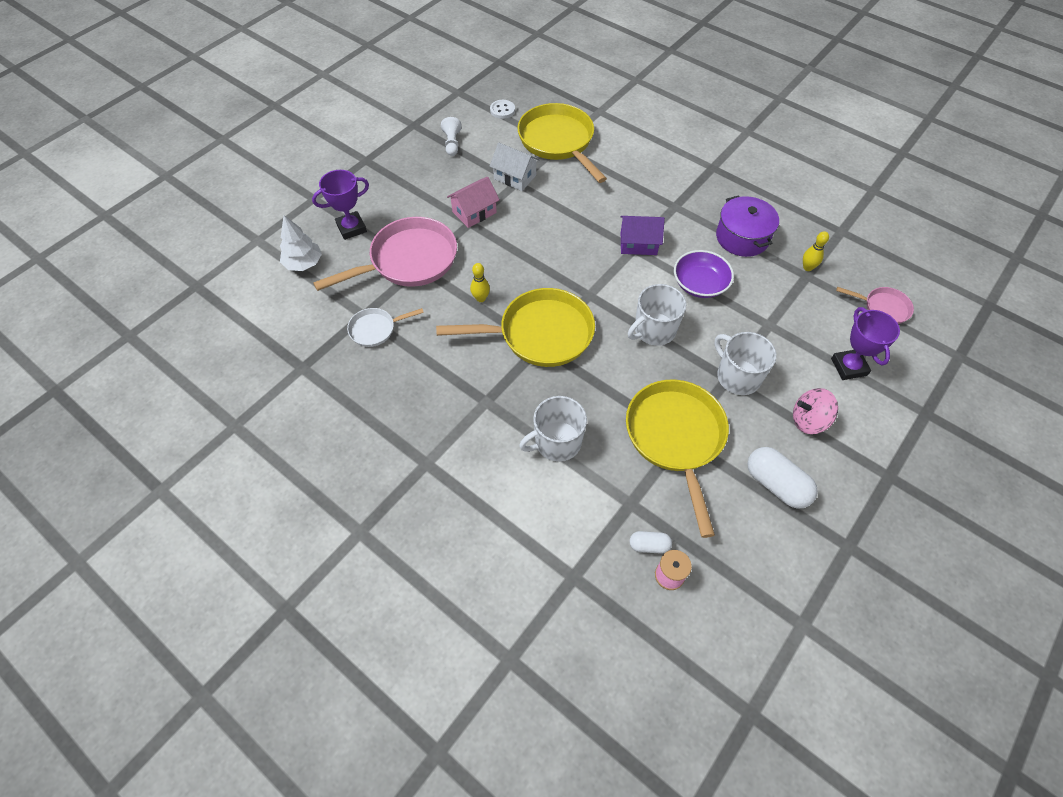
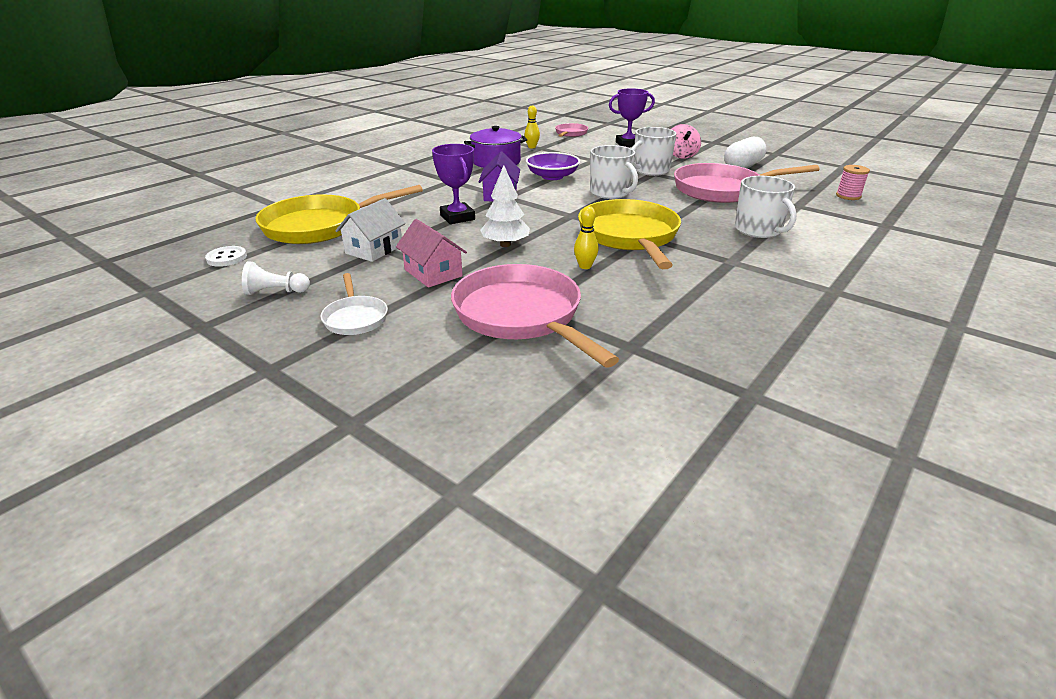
camera: 90 degrees left, 25 degrees down
white tree [280,215,322,271] -> white tree moved to [480,165,530,247]
purple trophy [312,170,369,240] -> purple trophy moved to [432,144,475,224]
white pan [347,308,424,347] -> white pan moved to [320,273,388,335]
yellow pan [626,380,729,538] -> pink pan [674,163,820,203]
white capsule [630,531,672,554] -> none

